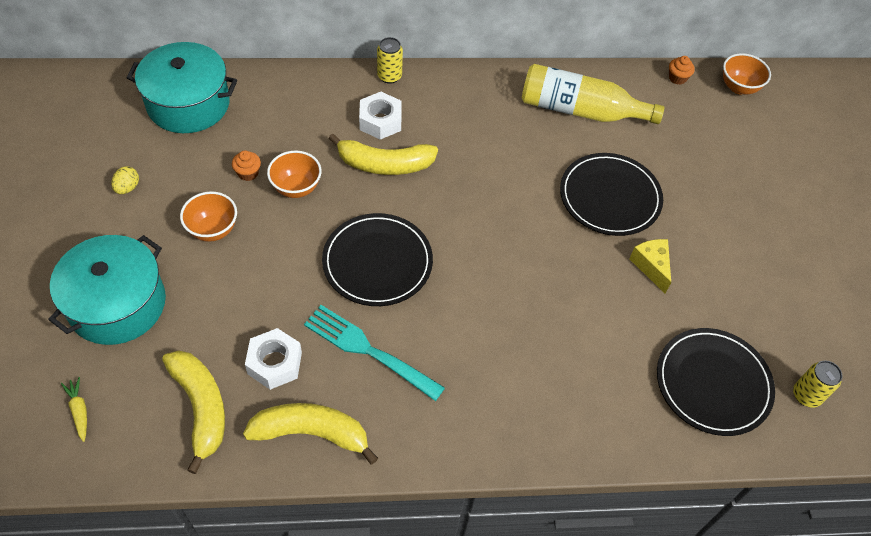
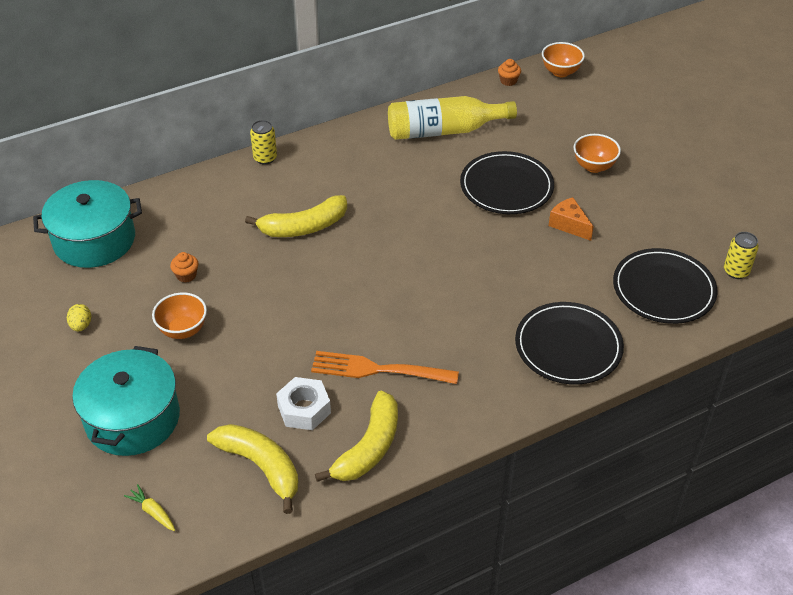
camera: 20 degrees left, 10 degrees down
yellow banana [243,403,378,464] -> yellow banana turned 135 degrees clockwise [315,391,398,482]
orange bowl [267,151,322,198] -> orange bowl moved to [574,134,621,173]
turquoise fork [304,305,445,401] -> orange fork [311,351,459,384]
black plate [322,213,433,306] -> black plate moved to [515,302,624,385]
white nut [359,92,402,140] -> none
yellow cheese [629,239,671,294] -> orange cheese [549,197,594,241]

